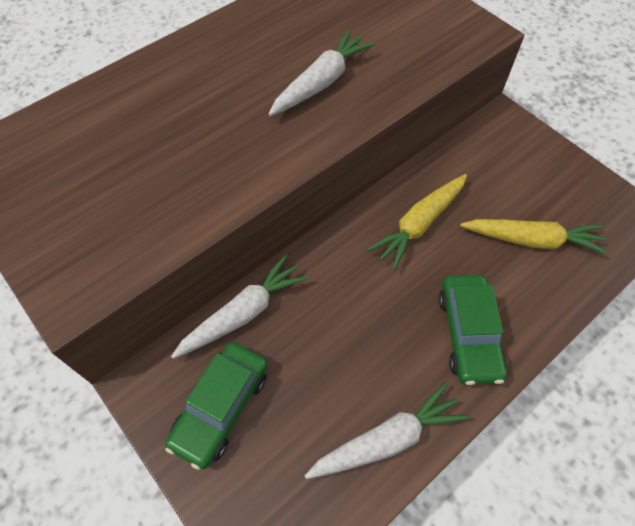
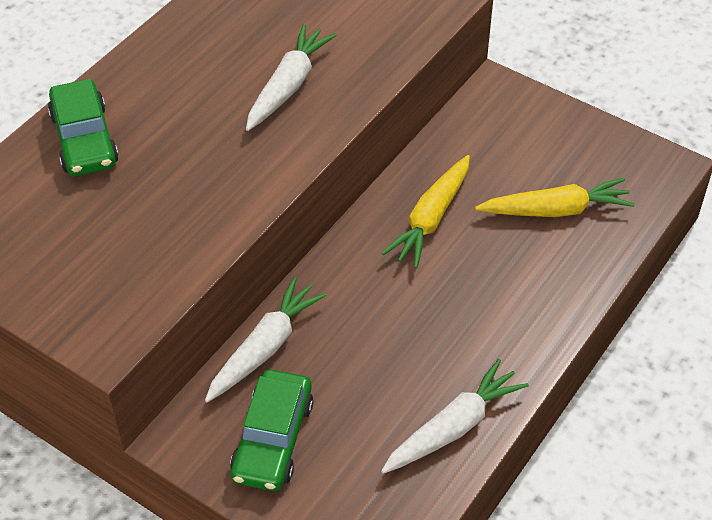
camera: 15 degrees left, 10 degrees down
green car [438,275,507,385] -> green car moved to [48,79,119,176]

